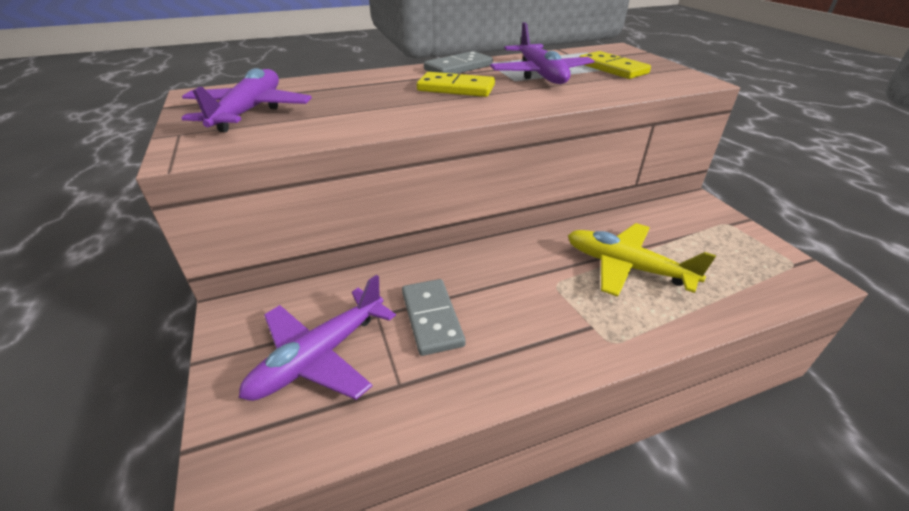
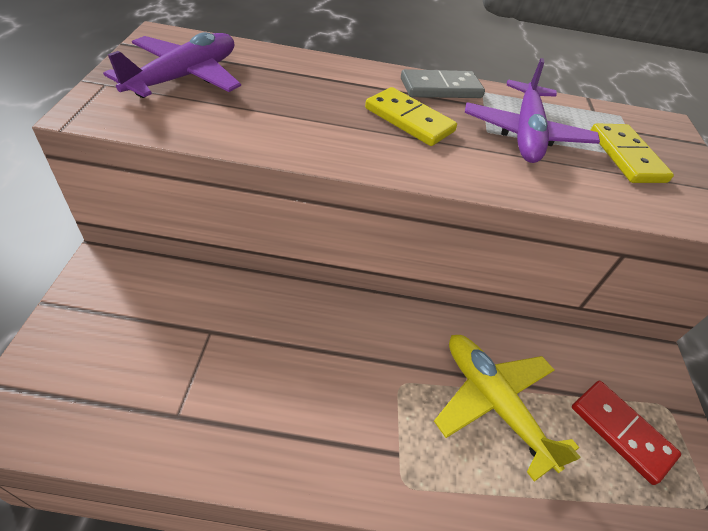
camera: 20 degrees right, 10 degrees up
purple plane [239,275,396,401] -> none
grey domino [402,279,466,356] -> none
none -> red domino [572,381,681,485]

